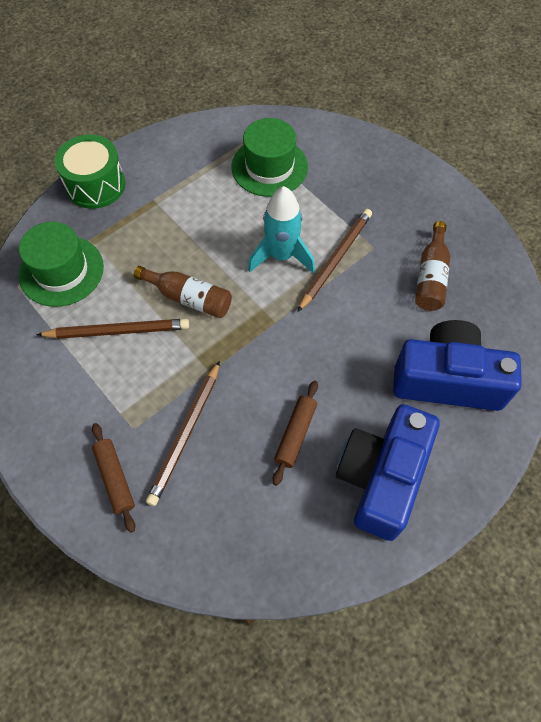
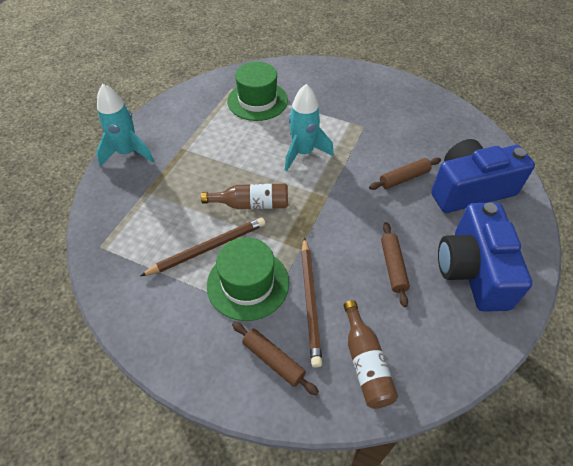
camera: 25 degrees left, 10 degrees down
green hat [19,222,104,307] -> green hat moved to [207,237,289,321]
green drum [54,135,126,209] -> turquoise rocket [96,84,154,167]
brown pencil [297,209,372,312] -> none
brown bottle [415,221,450,311] -> brown bottle moved to [344,300,398,409]
none -> brown rolling pin [369,157,441,190]

